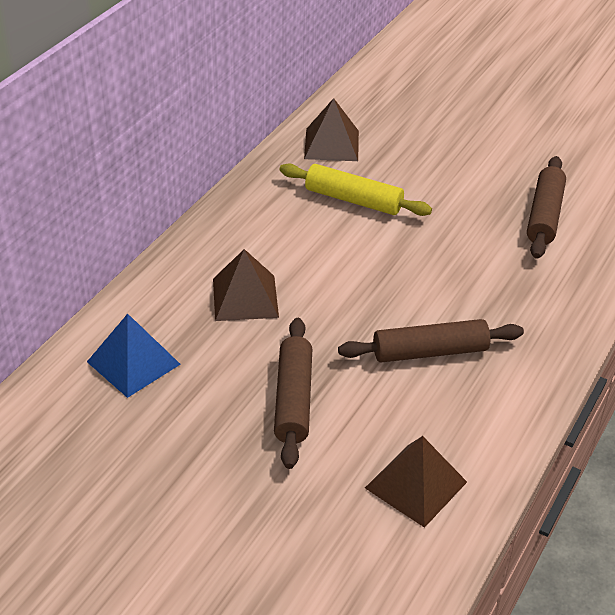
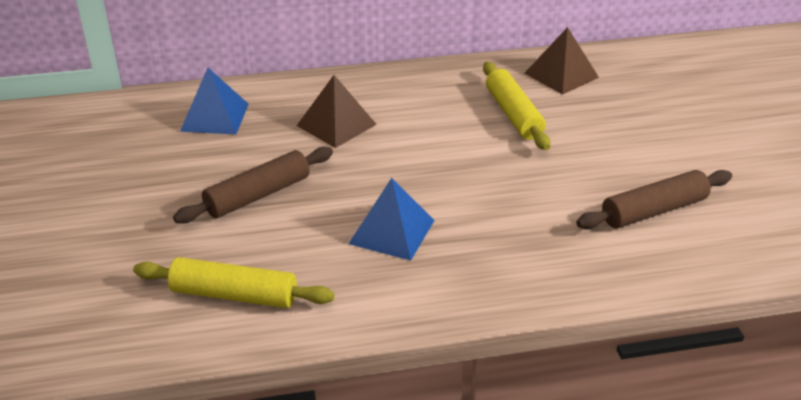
camera: 50 degrees right, 5 degrees down
brown rolling pin [338,319,524,363] -> blue pyramid [348,178,435,261]
brown pyramid [365,436,467,528] -> yellow rolling pin [133,257,334,308]

